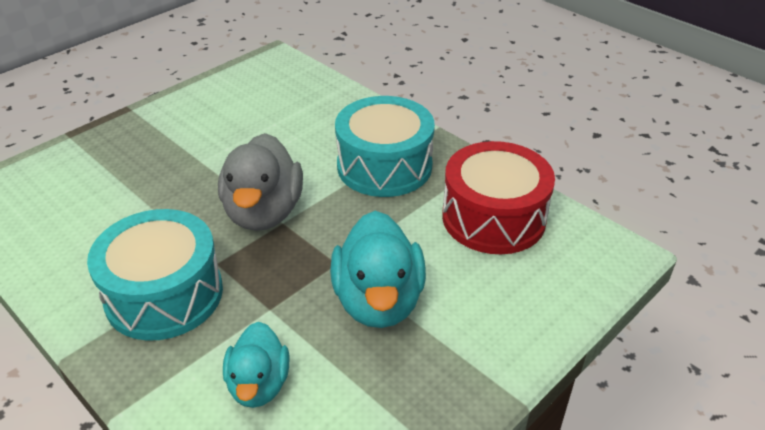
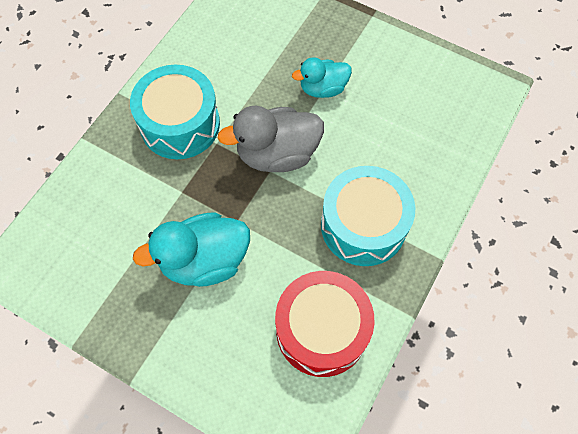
camera: 75 degrees right, 25 degrees up
turquoise duck [223,322,289,408] -> turquoise duck moved to [292,57,352,98]

